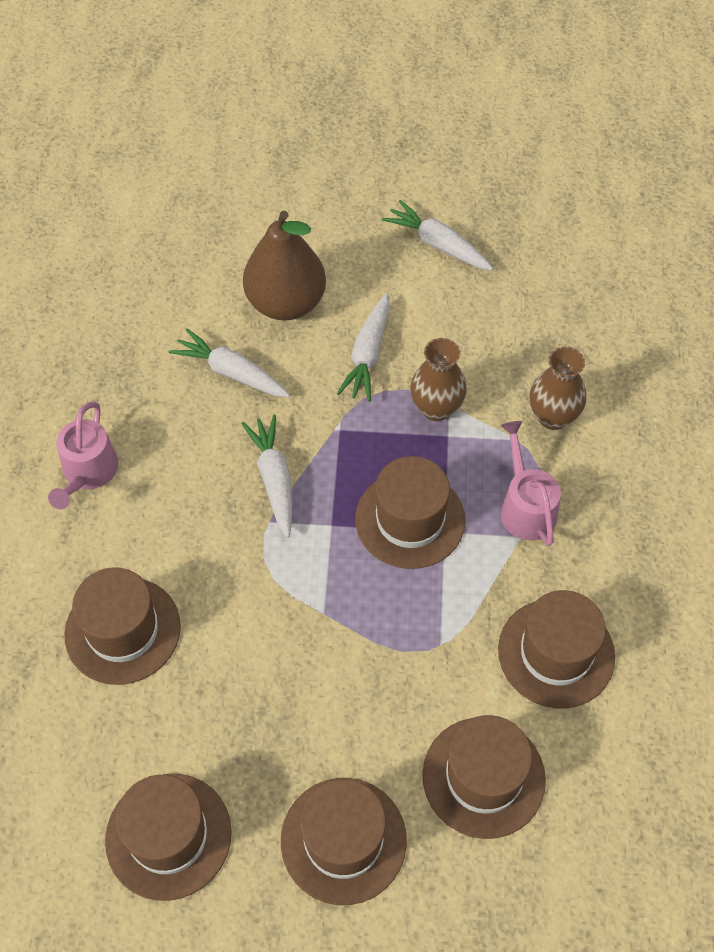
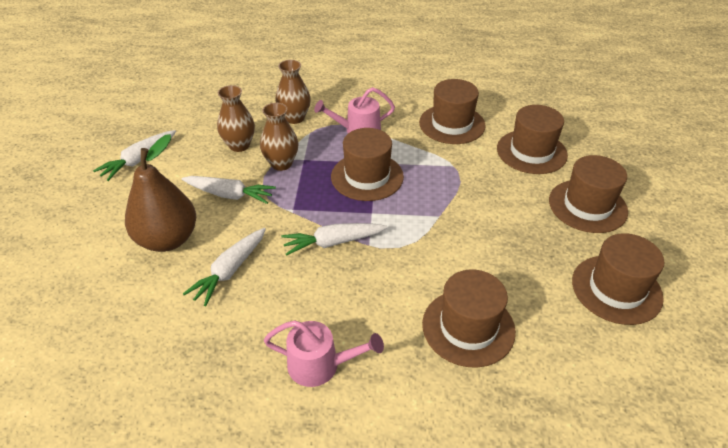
camera: 90 degrees left, 15 degrees down
none -> brown vase [217,85,255,152]

